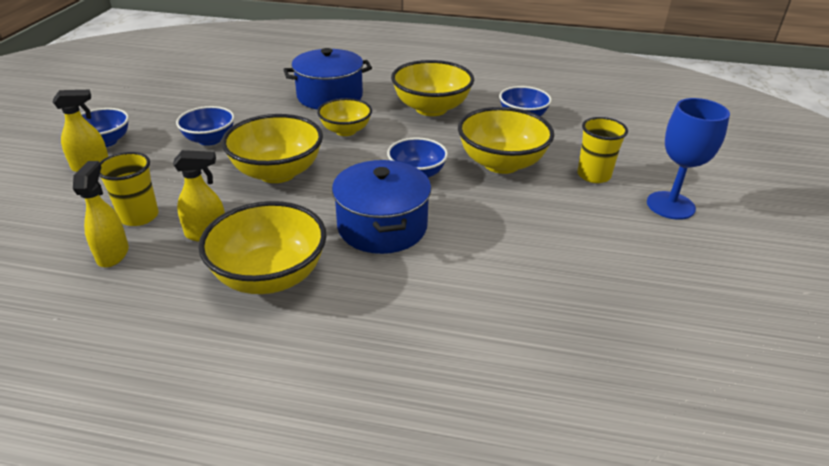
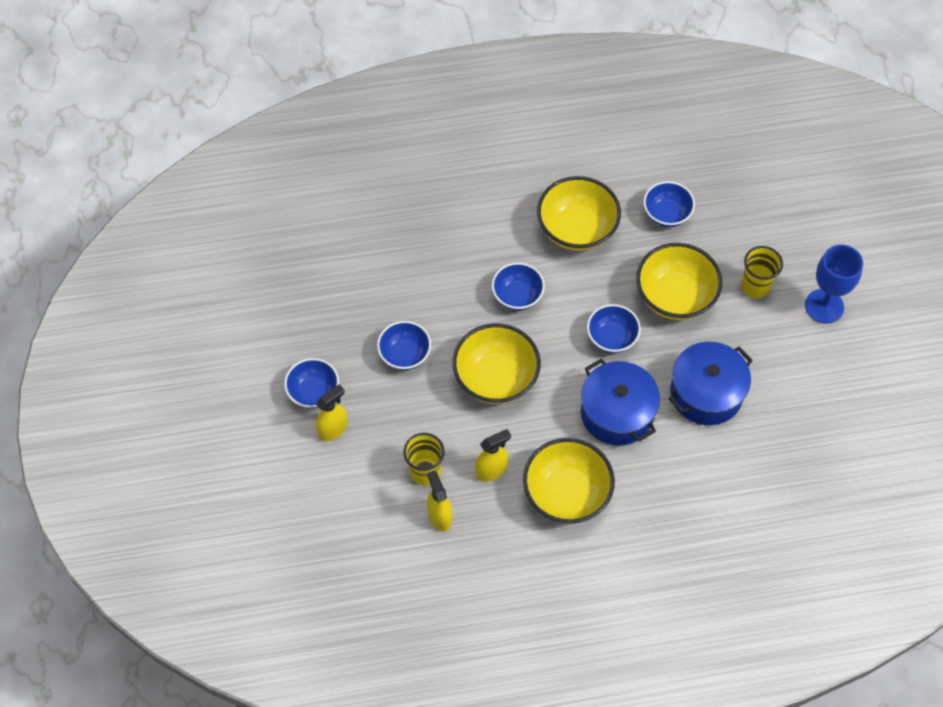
camera: 20 degrees left, 25 degrees up
blue pot [283,48,372,110] -> blue pot moved to [669,342,753,425]
yellow bowl [317,98,372,136] -> blue bowl [492,262,545,311]

